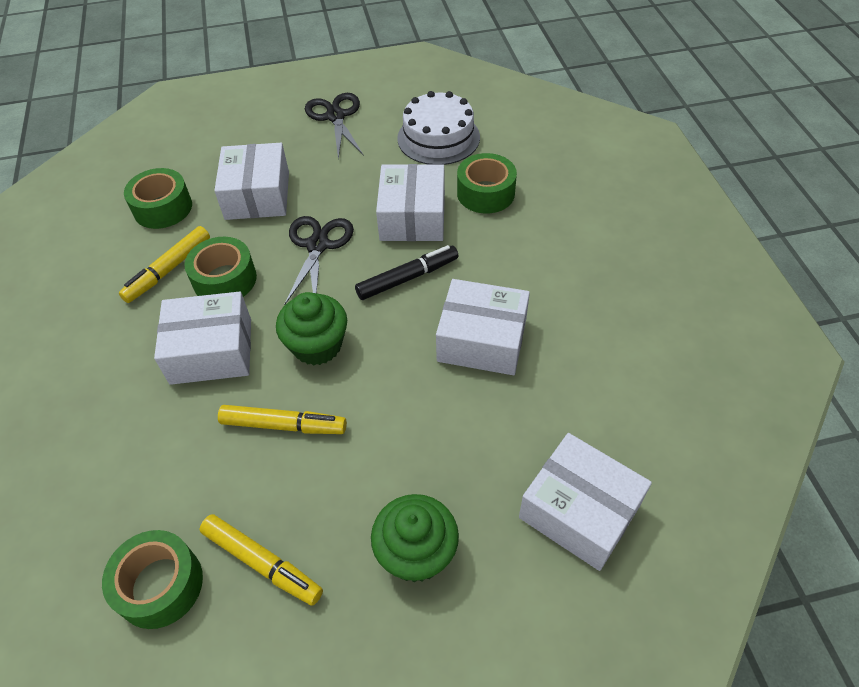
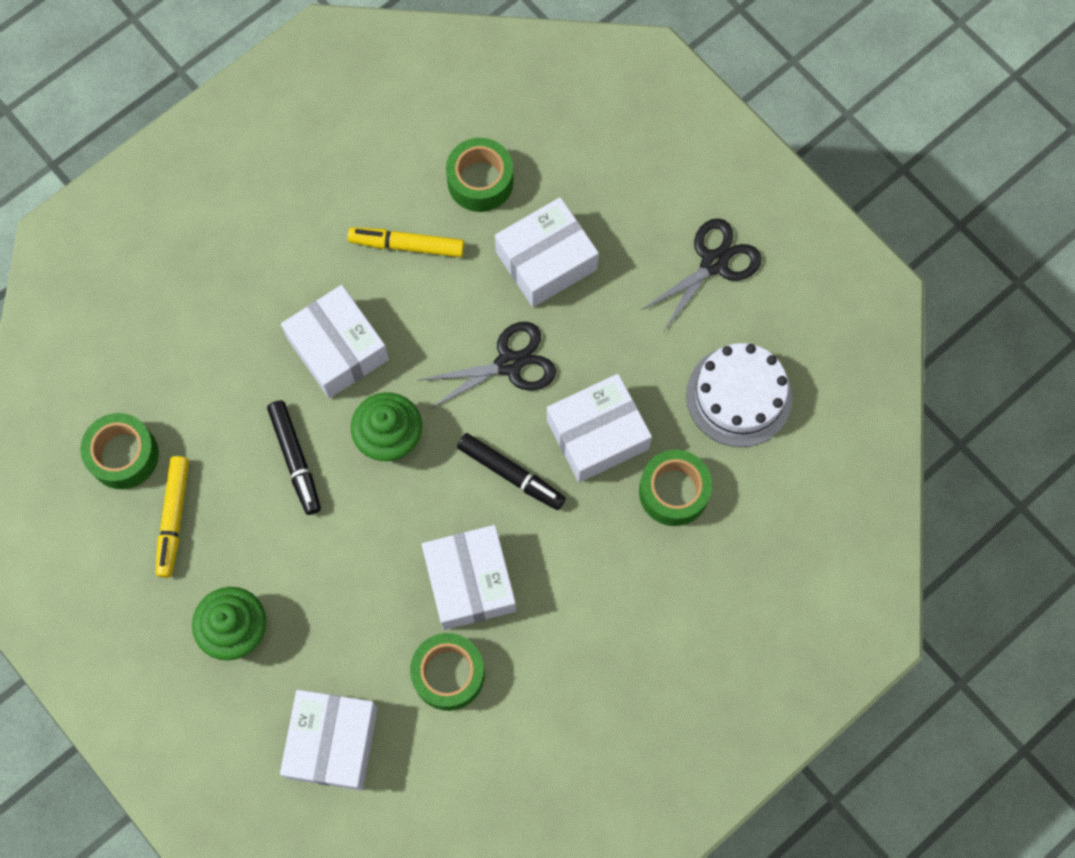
camera: 60 degrees right, 20 degrees up
green tape [184,237,257,297] -> green tape moved to [410,633,485,711]
yellow marker [218,405,347,434] -> black marker [267,400,321,515]

